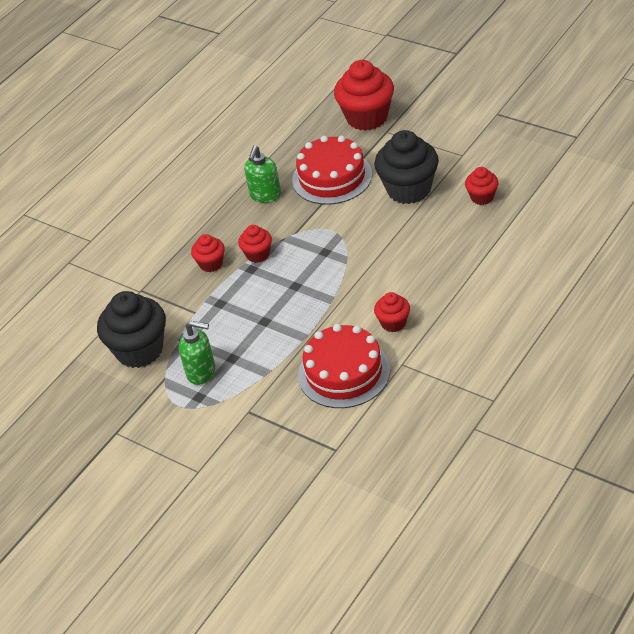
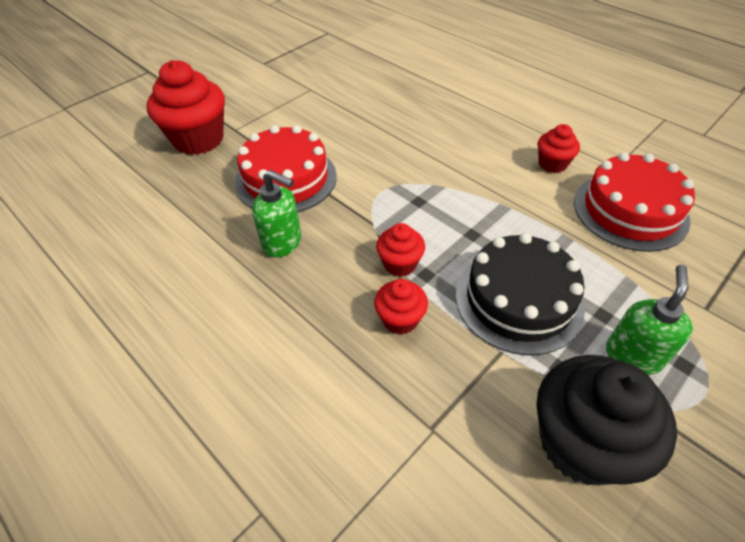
camera: 85 degrees left, 5 degrees up
black cupcake [374,130,439,204] -> none
red cupcake [465,167,499,205] -> none
none -> black cake [455,233,585,355]

